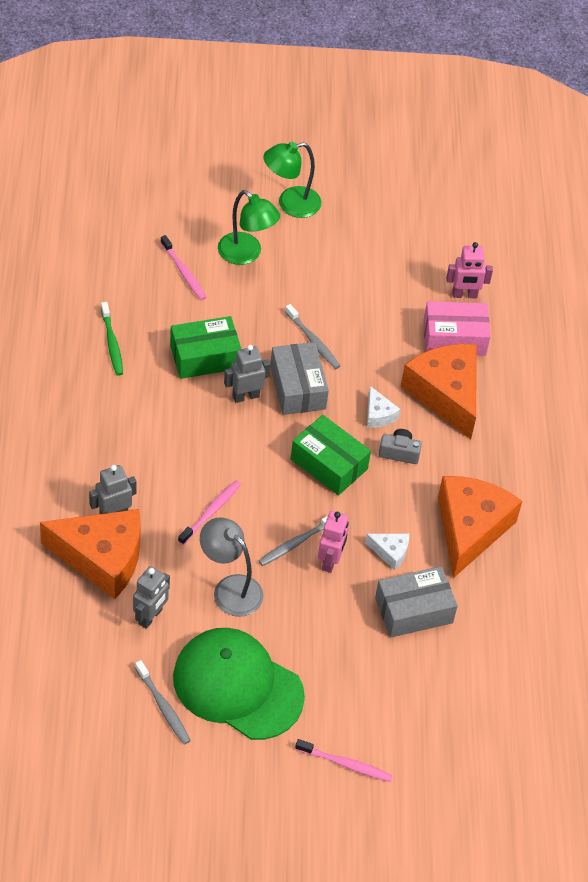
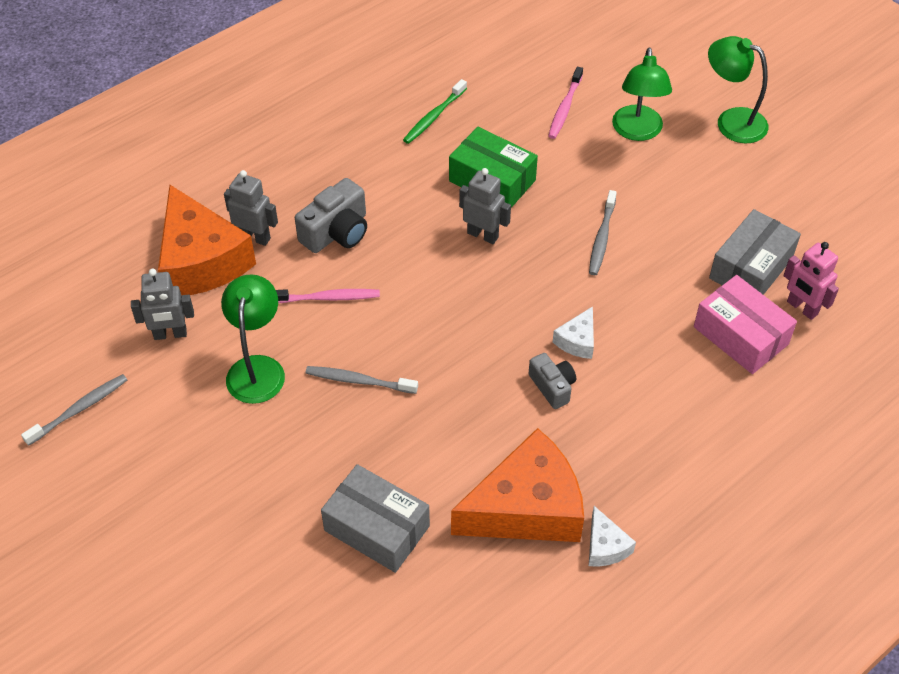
camera: 55 degrees right, 0 degrees up
grey toothbrush [135,660,191,745] -> grey toothbrush turned 150 degrees counterclockwise [21,374,127,446]
green cap [173,628,305,740] -> none
grey lamp [200,517,263,617] -> green lamp [221,274,285,404]
grey box [270,342,329,415] -> grey box moved to [709,209,801,295]
green box [291,415,371,496] -> none
pink toothbrush [295,739,393,782] -> none
pink robot [318,511,349,573] -> none
white cheese [365,534,409,571] -> white cheese moved to [589,506,636,567]
orange cheese [401,344,477,439] -> none
none -> grey camera [295,178,367,253]

